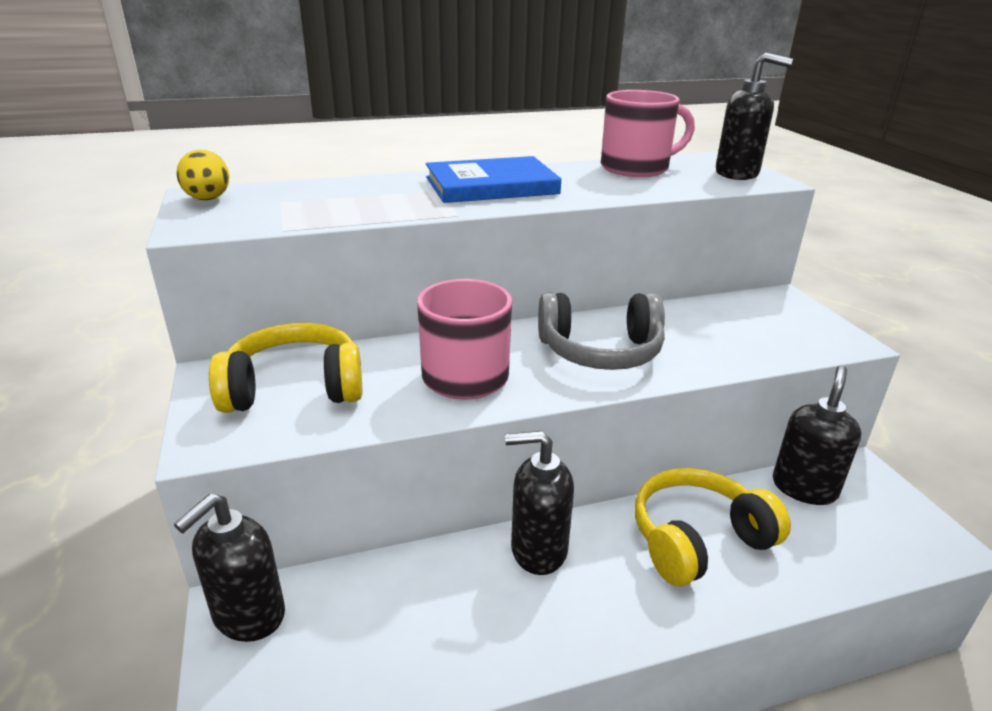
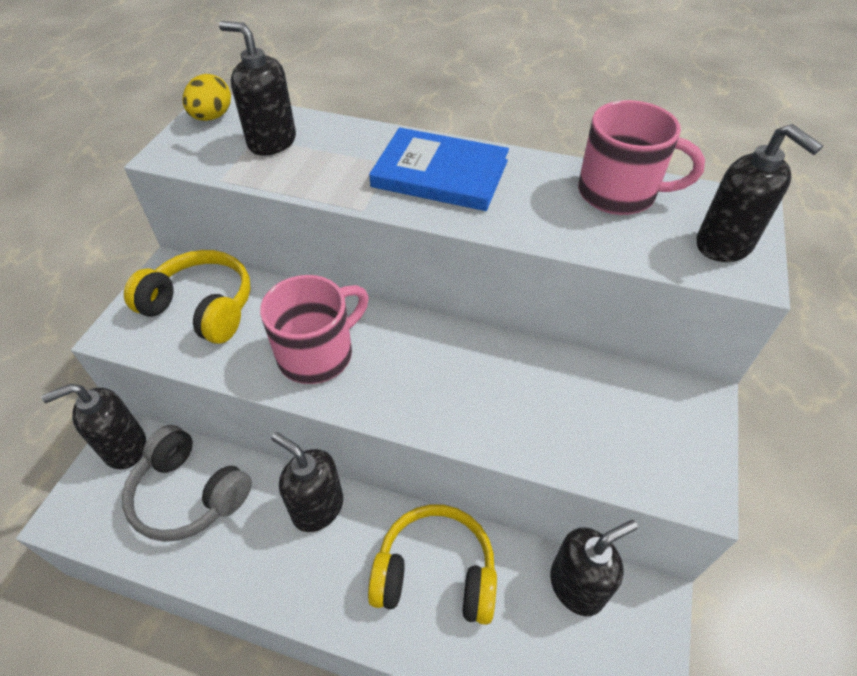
camera: 35 degrees right, 20 degrees up
grey headphones [538,293,665,370] -> grey headphones moved to [122,425,252,542]
none -> black soap dispenser [219,21,296,156]

